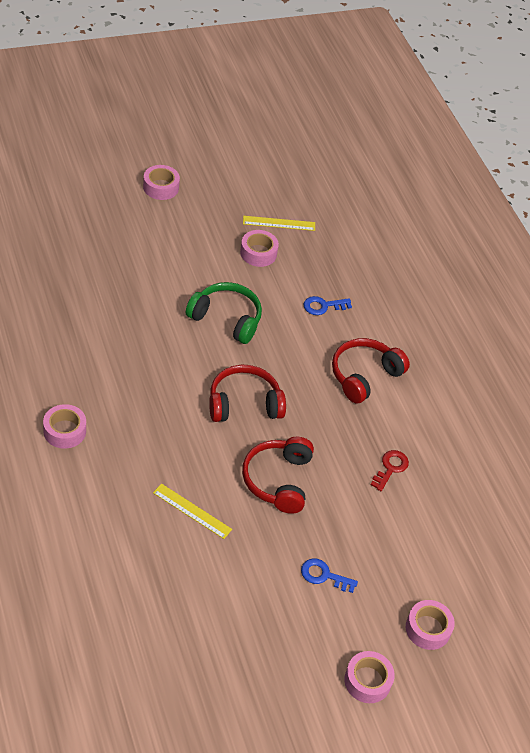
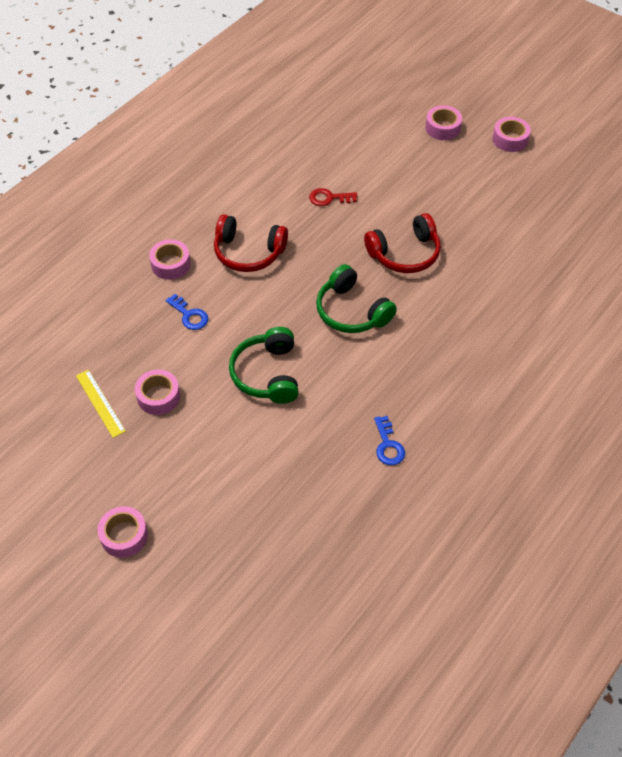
camera: 115 degrees left, 5 degrees up
pink tape [43,404,86,449] -> pink tape moved to [149,239,191,280]
yellow ruler [153,483,232,539] -> none
red headphones [209,365,286,422] -> green headphones [316,264,397,333]
blue key [301,559,358,593] -> blue key moved to [374,416,405,465]

